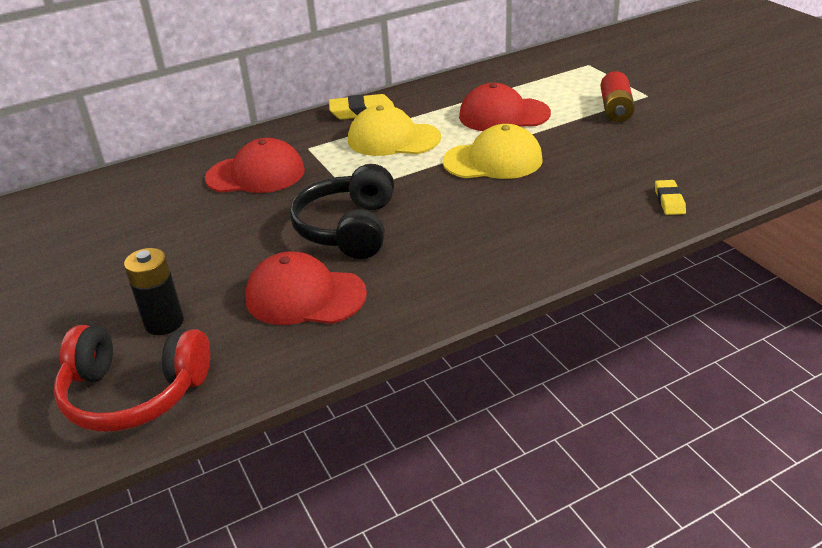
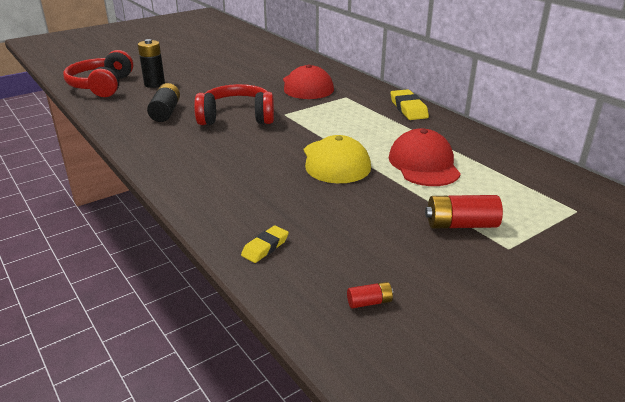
camera: 80 degrees right, 5 degrees down
red cap [245,252,367,325] -> black battery [147,83,180,122]
black headphones [290,164,394,259] -> red headphones [194,84,274,125]
yellow cap [348,105,441,156] -> none
yellow eraser [655,180,686,215] -> yellow eraser turned 45 degrees counterclockwise [241,225,289,263]
none -> red battery [347,282,393,308]

